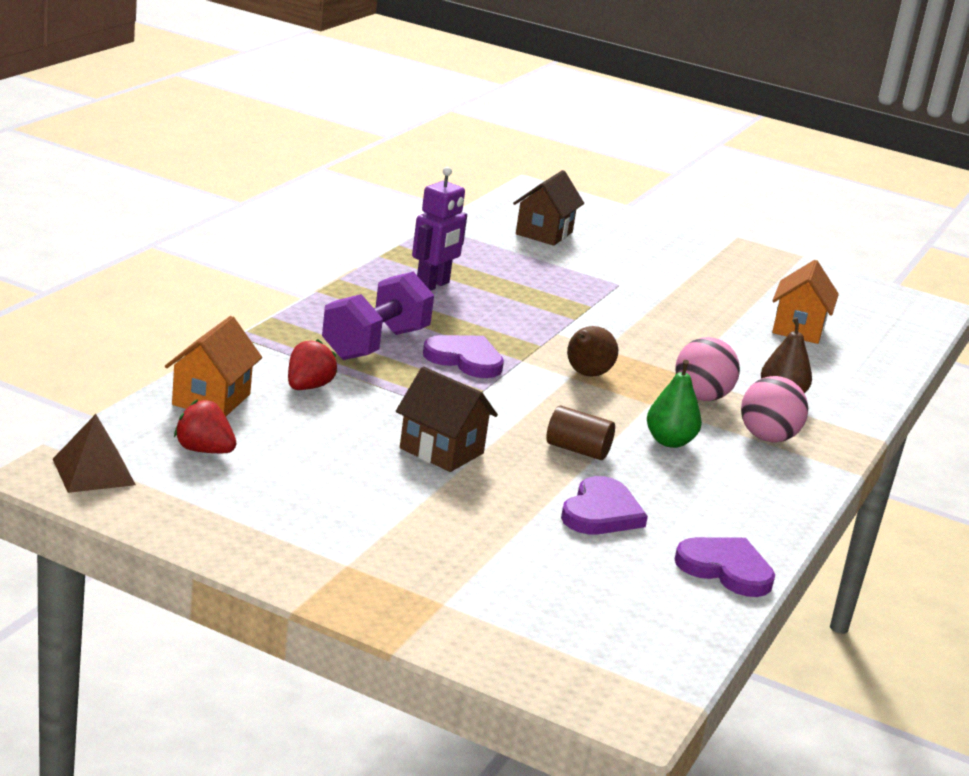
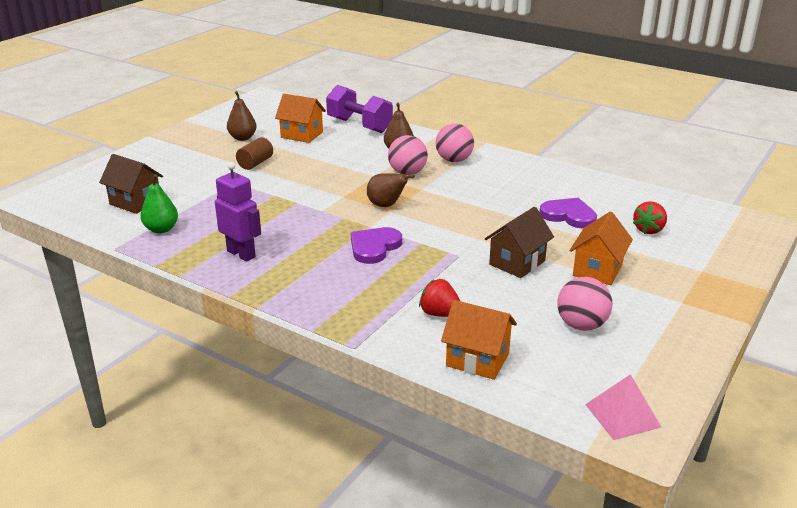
camera: 80 degrees left, 5 degrees up
brown pyramid [53,414,136,493] -> pink pyramid [585,374,662,440]
red strawberry [174,399,236,453] -> red strawberry moved to [633,201,667,234]
purple dumbbell [322,272,434,360] -> purple dumbbell moved to [326,85,393,133]
brown cylinder [546,406,615,460] -> brown cylinder moved to [236,137,273,170]
green pear [647,360,702,448] -> green pear moved to [140,174,178,233]
purple heart [675,537,775,597] -> none
none -> brown pear [227,91,257,141]
none -> pink ball [558,277,612,331]
none -> orange house [569,212,633,285]

